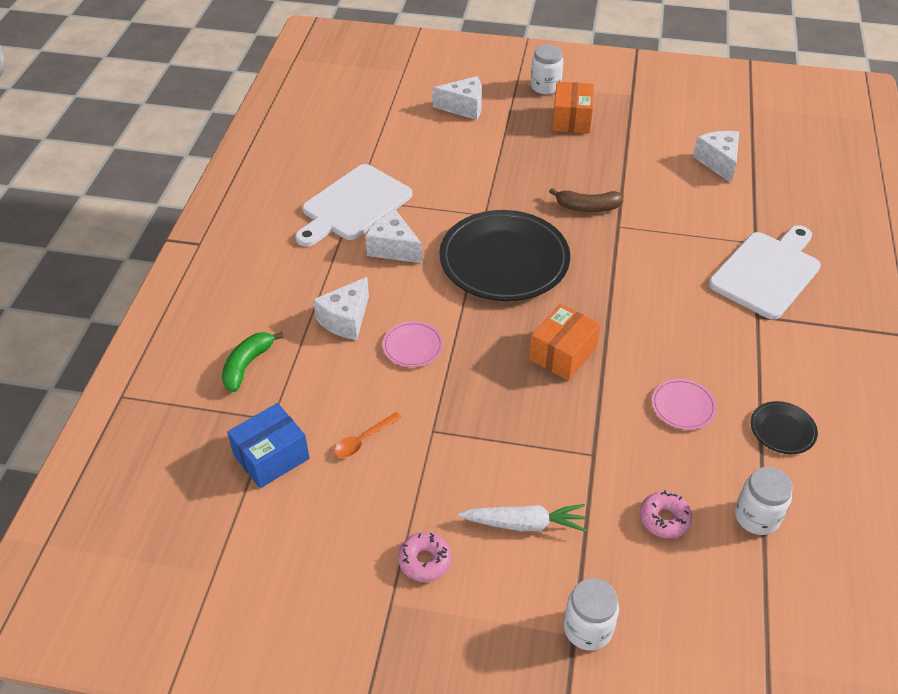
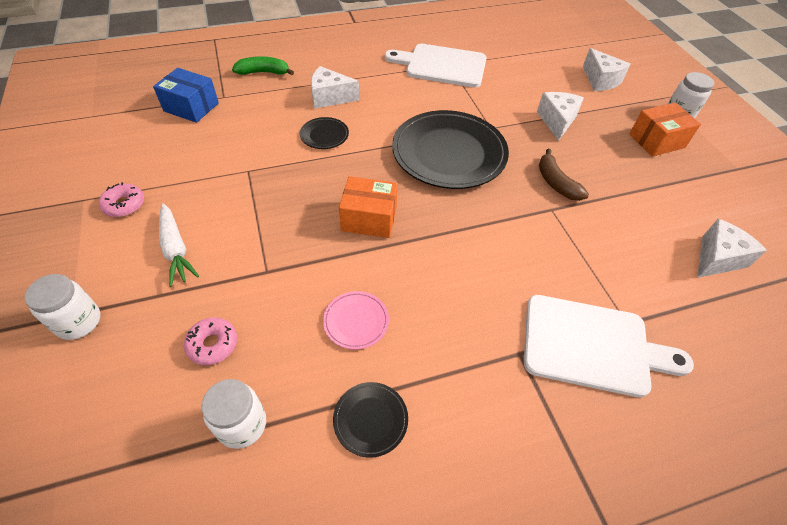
camera: 60 degrees right, 5 degrees up
orange spoon [334,412,402,458] -> none
white cheese [365,210,423,264] -> white cheese moved to [537,92,584,141]
pink plate [383,321,443,367] -> black plate [300,117,349,149]

